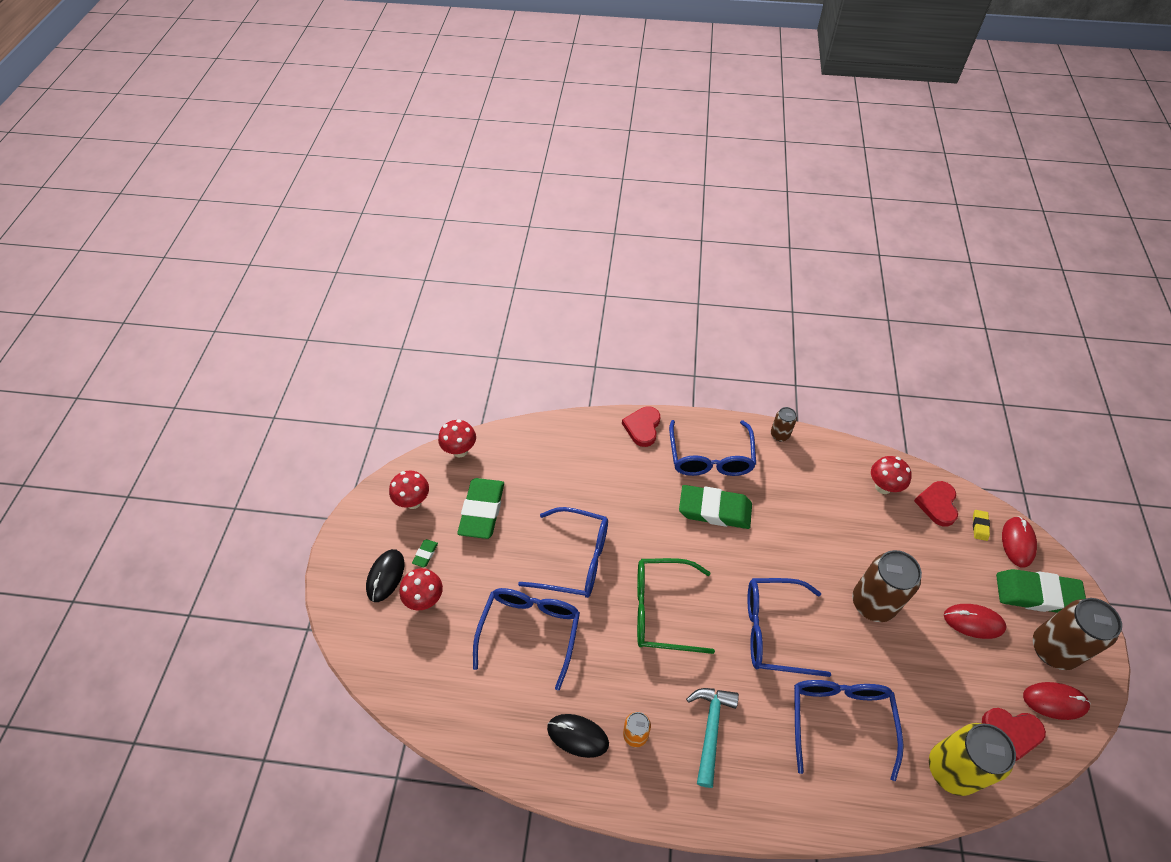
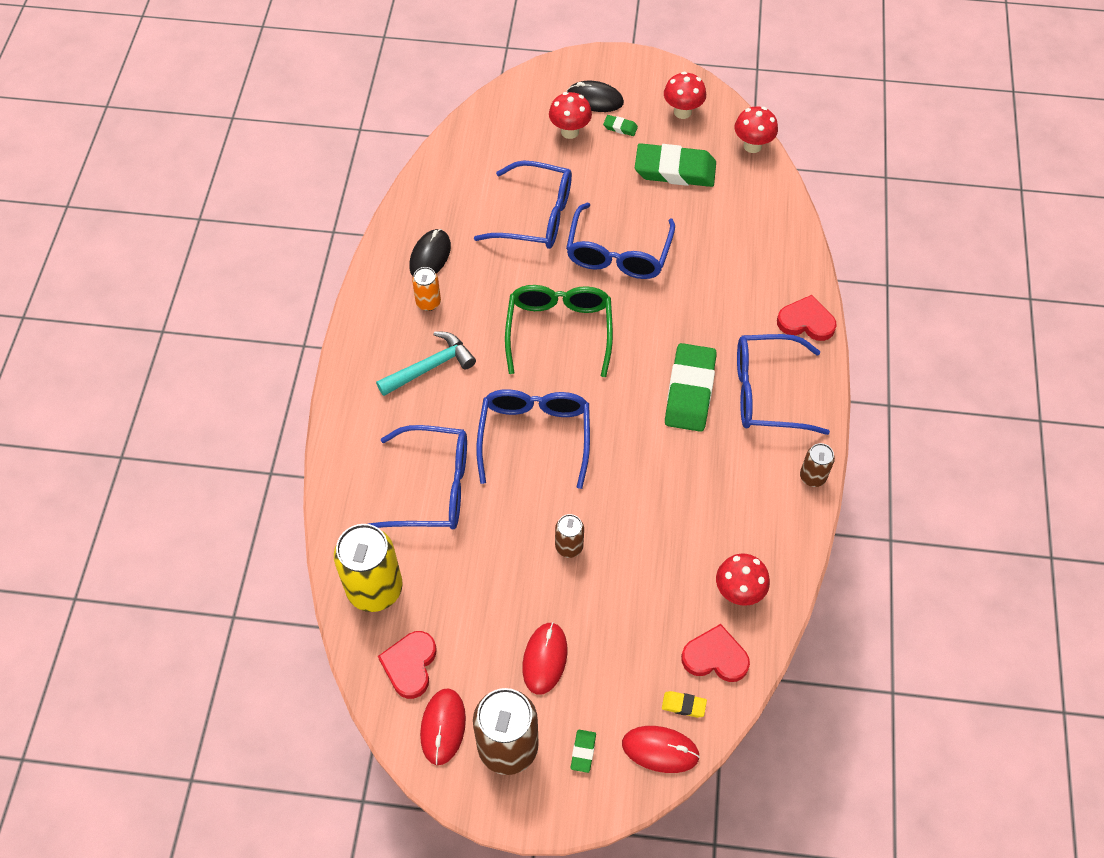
camera: 90 degrees right, 5 degrees up
turquoise hammer [686,688,739,788] -> turquoise hammer turned 45 degrees counterclockwise [376,331,476,396]
brown can [852,550,922,622] -> brown can [555,514,584,558], size x0.51
green eraser [996,569,1086,613] -> green eraser [570,730,596,773], size x0.42

